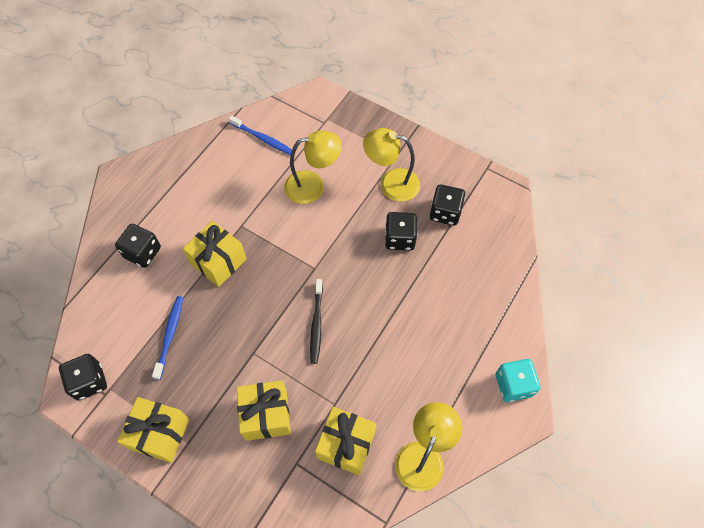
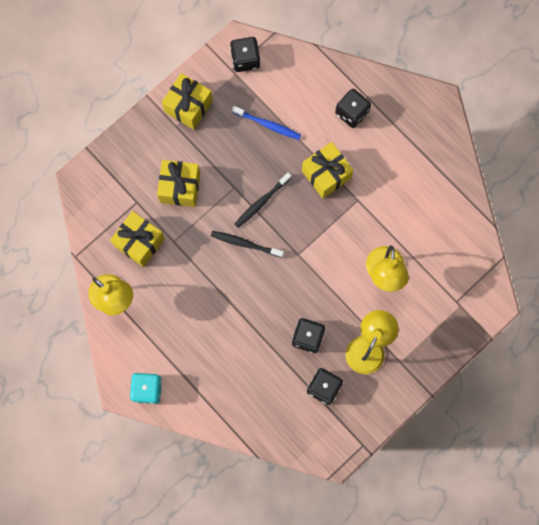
camera: 105 degrees right, 15 degrees up
blue toothbrush [229,116,292,155] -> none
none -> black toothbrush [235,173,291,228]

